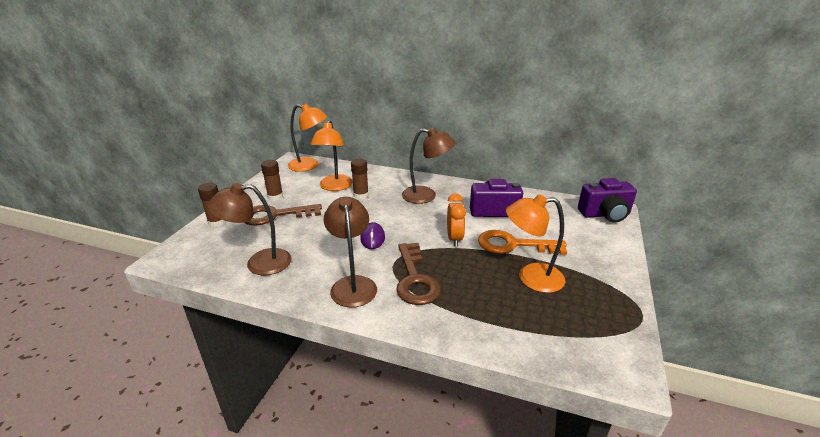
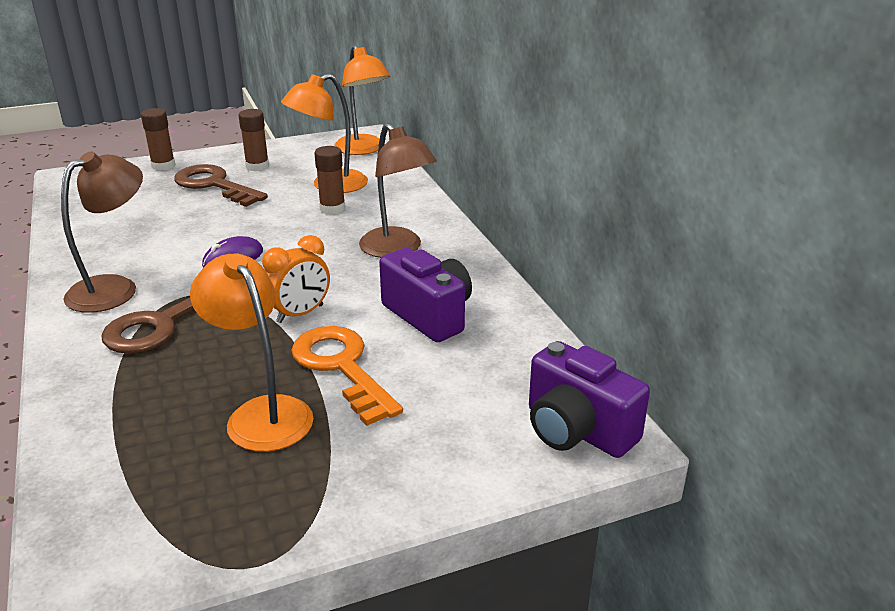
camera: 50 degrees right, 0 degrees up
brown lamp [208,183,291,276] -> none

